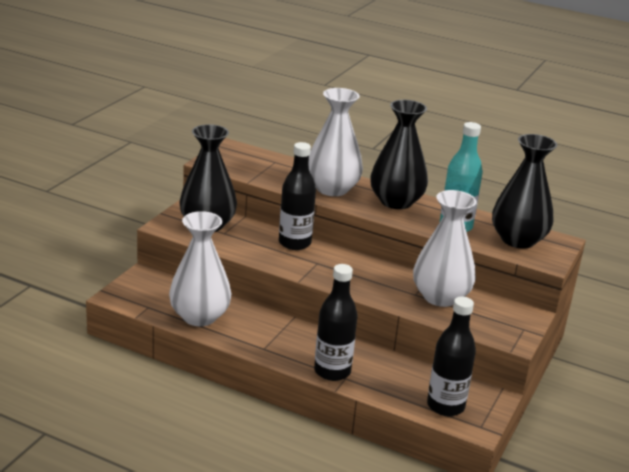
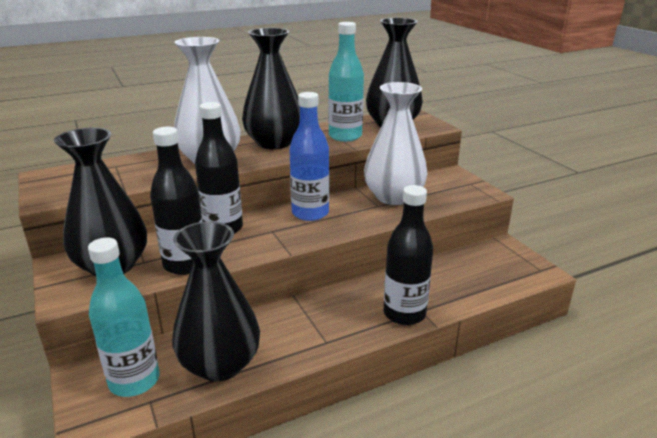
camera: 50 degrees left, 0 degrees up
white vase [169,211,231,326] -> black vase [172,221,260,382]
black bottle [427,296,476,416] -> black bottle moved to [150,127,203,275]
none -> turquoise bottle [88,237,160,397]
none -> blue bottle [289,92,329,221]

